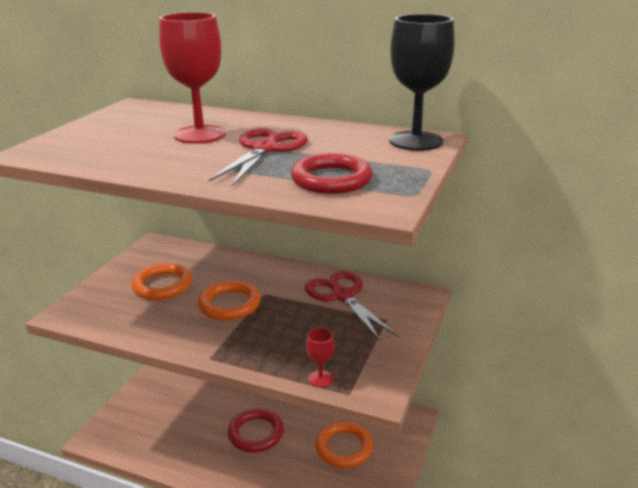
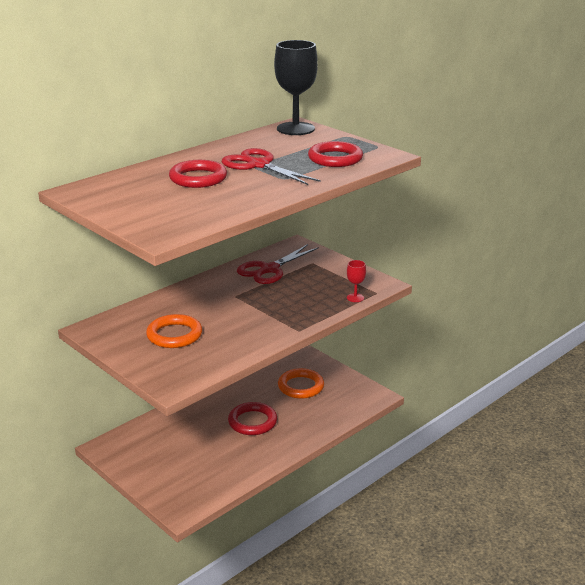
camera: 65 degrees left, 0 degrees up
red goblet [159,12,226,144] -> red ring [169,160,227,188]
orange ring [198,280,260,321] -> none
red scissors [305,271,398,341] -> red scissors turned 45 degrees counterclockwise [237,244,319,284]

